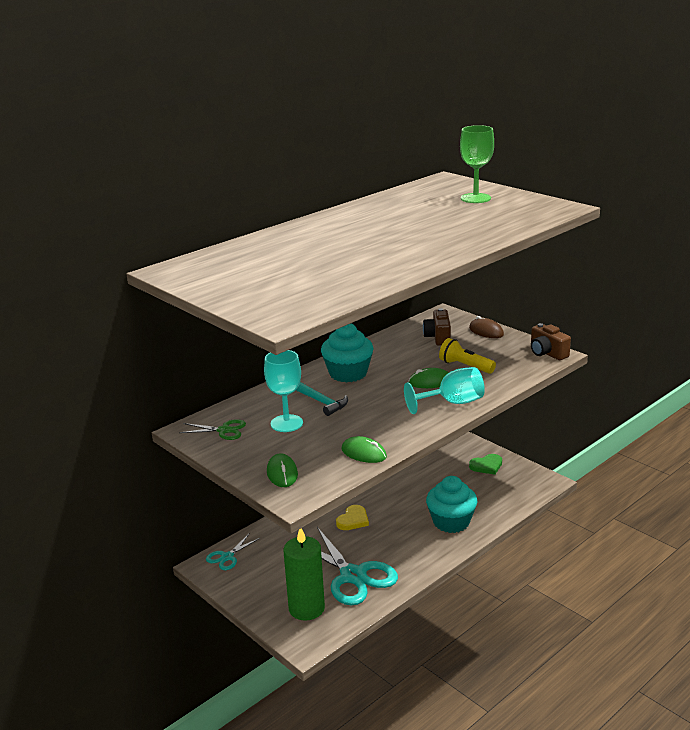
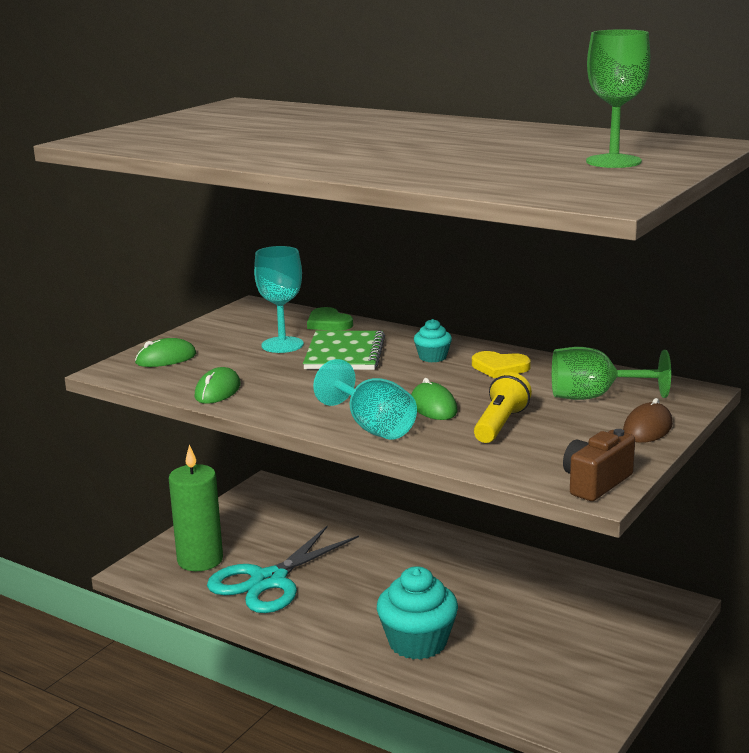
camera: 75 degrees right, 5 degrees down
green scissors [179,419,246,440] -> none
turquoise scissors [206,534,260,570] -> none
turquoise hammer [296,382,348,416] -> green notebook [303,331,385,370]
turquoise cupcake [321,324,374,383] -> turquoise cupcake [414,319,452,362], size x0.50
yellow heart [336,505,369,530] -> yellow heart moved to [472,351,531,378]
brown camera [423,308,451,346] -> green goblet [552,347,671,400]
green heart [469,454,502,475] -> green heart moved to [307,307,353,331]

